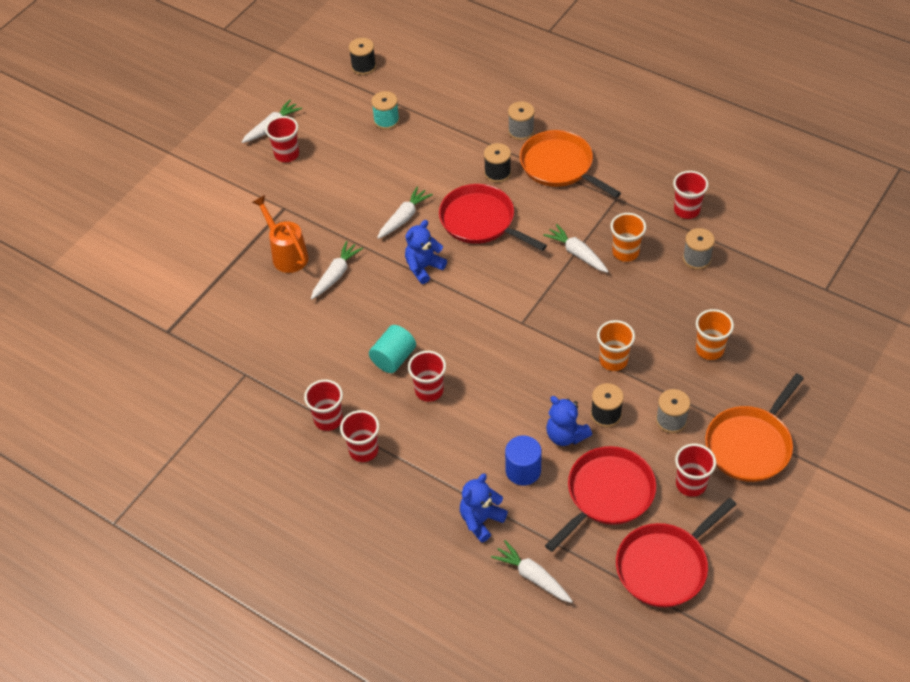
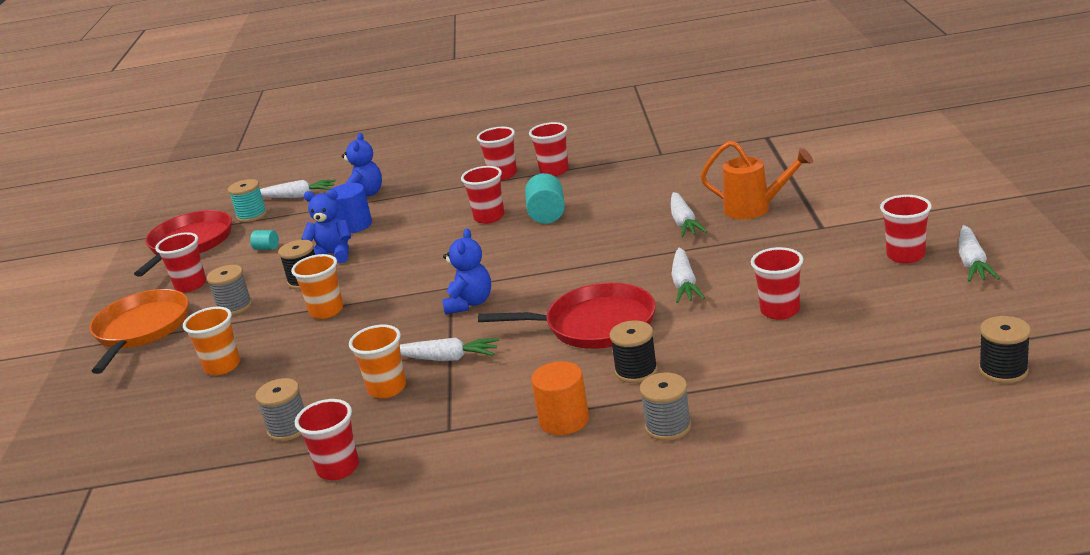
camera: 145 degrees right, 25 degrees down
turquoise spool [371,91,399,130] -> turquoise spool moved to [228,179,267,222]
blue teddy bear [405,220,447,284] -> blue teddy bear moved to [442,228,491,314]
orange pan [520,130,621,198] -> orange cylinder [531,361,589,435]
red pan [545,446,656,552] -> turquoise cylinder [250,230,279,250]
none -> red cup [751,247,803,320]

